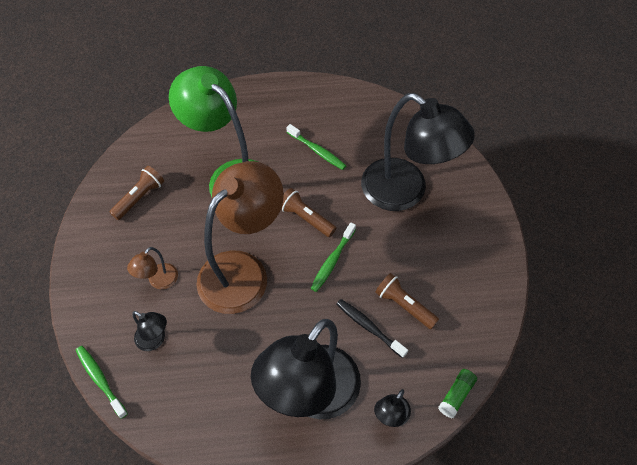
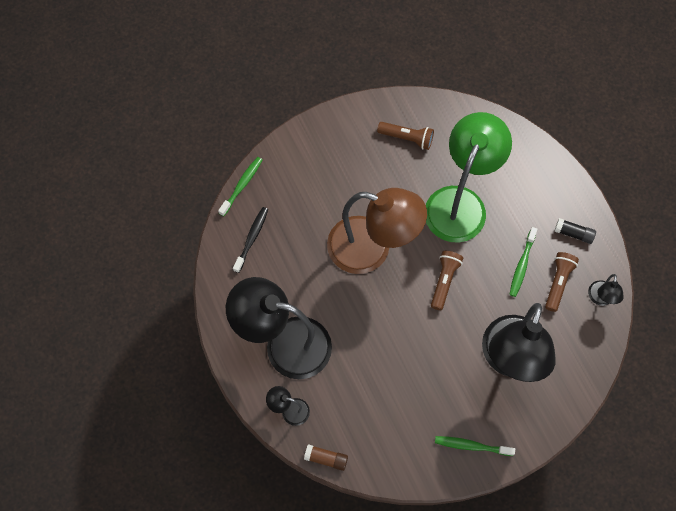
camera: 70 degrees right, 10 degrees up
brown lamp [127,247,178,289] -> none
black lamp [132,311,167,351] -> black lamp moved to [588,274,624,306]
green toothbrush [311,222,356,292] -> green toothbrush moved to [435,436,515,456]
black toothbrush [337,299,408,358] -> black toothbrush moved to [233,207,268,273]
brown flashlight [375,273,439,329] -> brown flashlight moved to [545,252,579,312]
green glue stick [438,369,477,418] -> brown glue stick [304,444,348,471]
none -> black glue stick [554,218,596,244]

